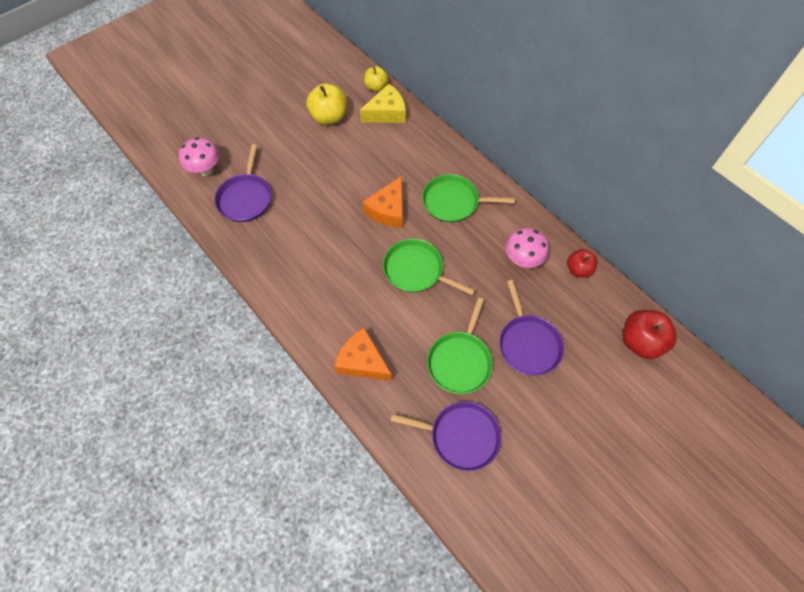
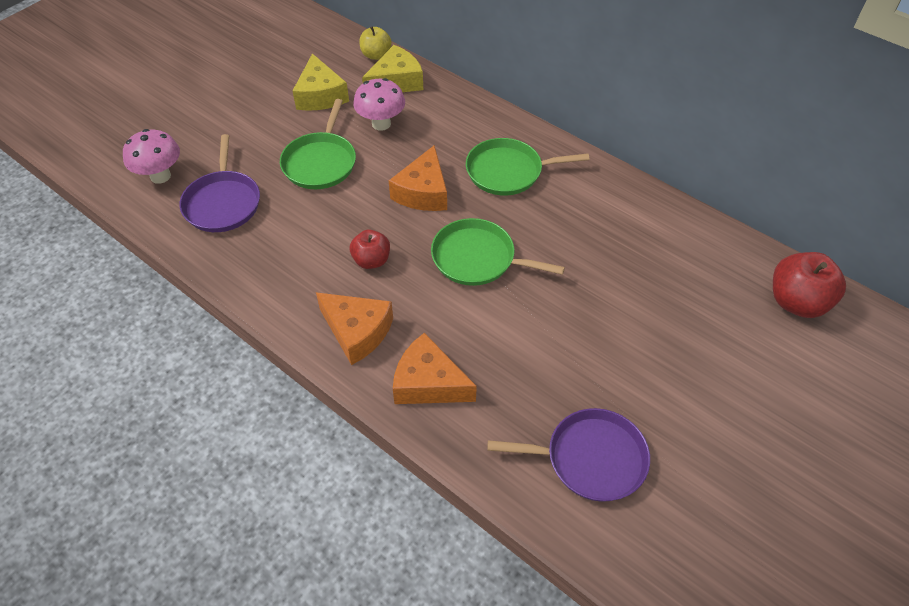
camera: 10 degrees left, 10 degrees down
yellow apple [307,83,347,125] -> yellow cheese [293,53,349,111]
green pan [427,297,493,394] -> green pan moved to [280,99,356,189]
purple pan [499,280,564,376] -> none
pink mushroom [505,228,549,268] -> pink mushroom moved to [353,78,405,131]
red apple [567,249,597,277] -> red apple moved to [350,230,390,269]
none -> orange cheese [316,292,393,365]

